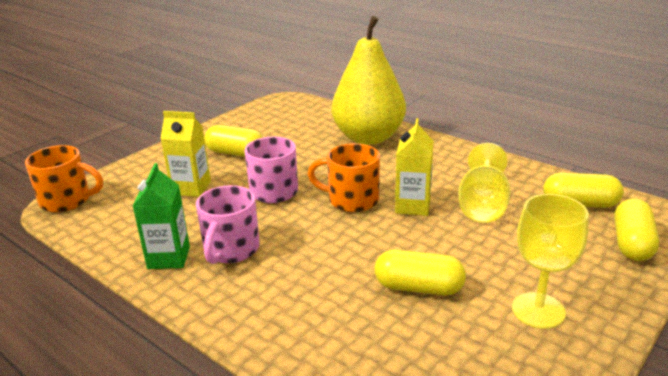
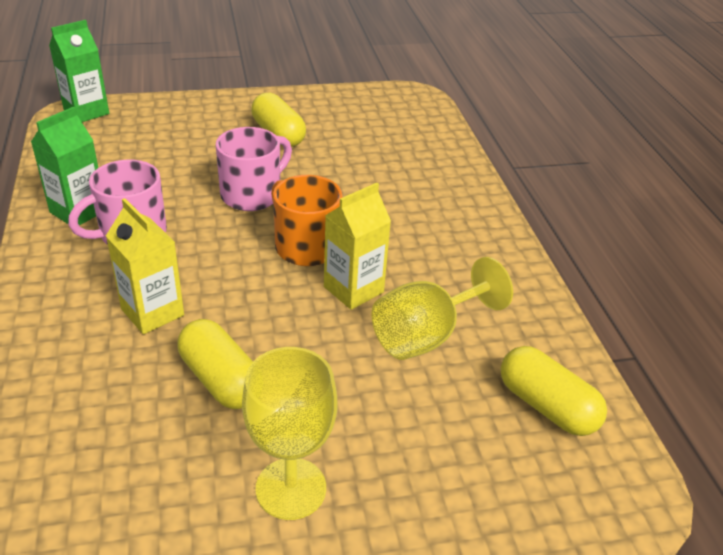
camera: 35 degrees right, 10 degrees up
orange mug [25,145,103,212] -> green carton [49,20,109,122]
yellow carton [160,111,211,197] -> yellow carton moved to [106,198,184,334]
yellow pear [332,16,406,145] -> none
yellow capsule [614,199,659,261] -> none

